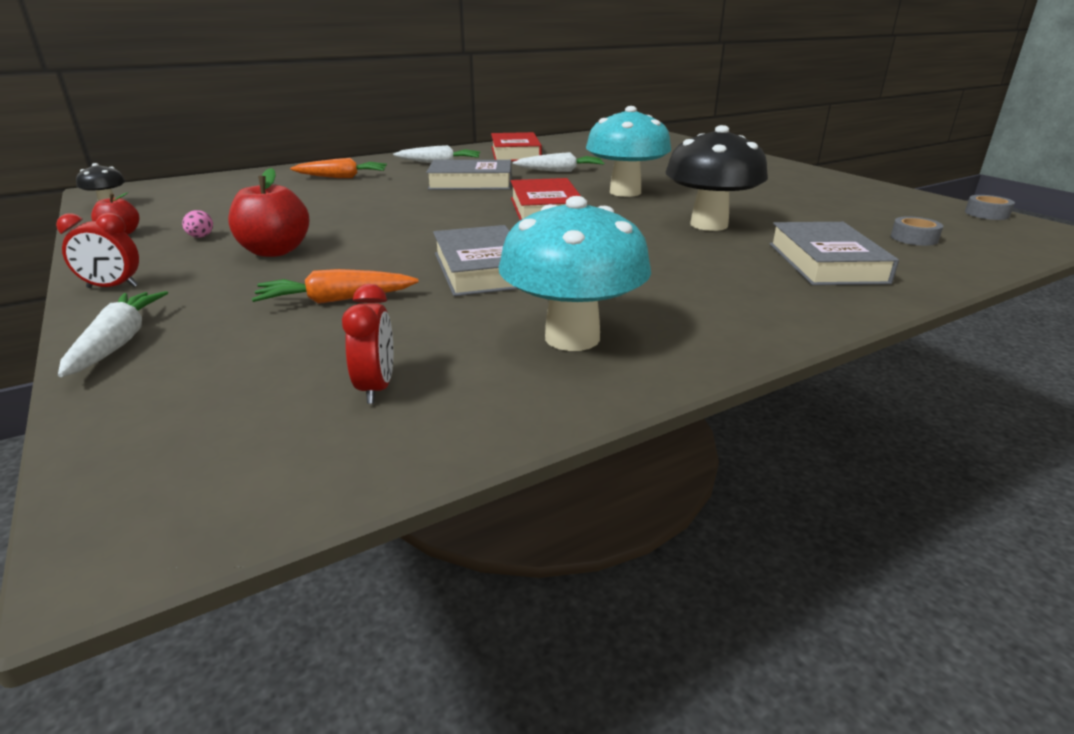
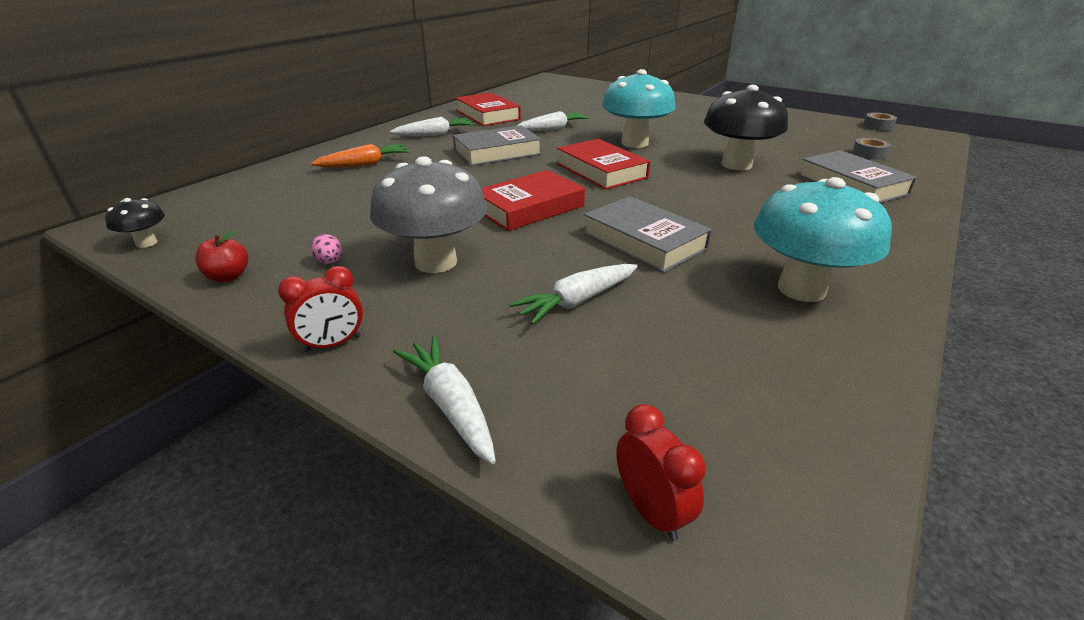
camera: 25 degrees left, 5 degrees up
red apple [228,168,309,257] -> grey mushroom [370,156,487,273]
orange carrot [252,269,419,304] -> white carrot [509,264,637,325]
red clock [342,284,393,404] -> red clock moved to [616,404,706,541]
none -> red book [481,170,585,231]

